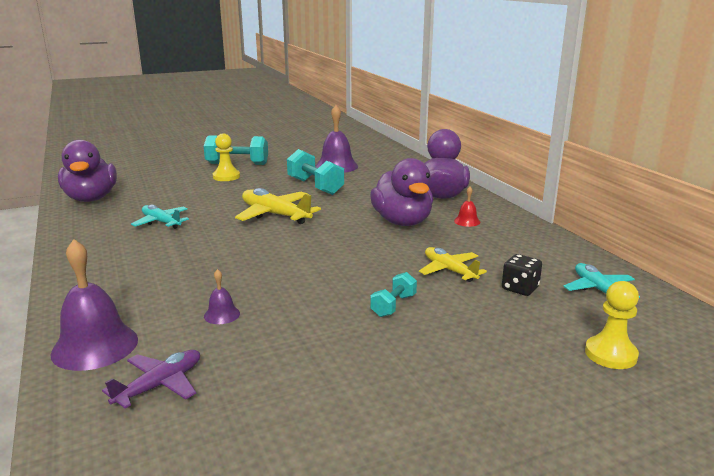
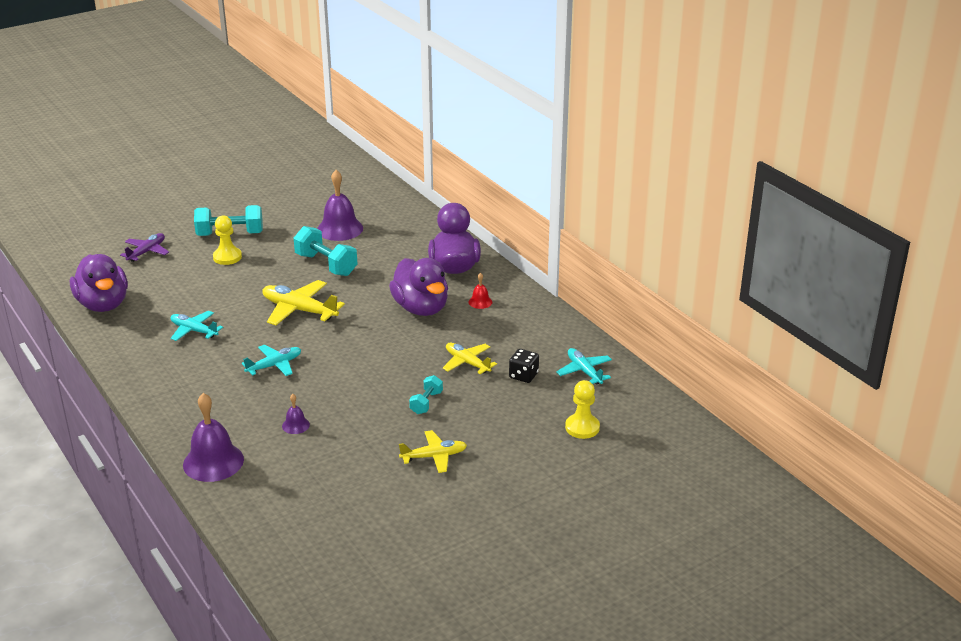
camera: 10 degrees left, 10 degrees up
purple plane [102,350,200,409] -> purple plane moved to [120,233,169,262]
none -> turquoise plane [242,345,301,376]
none -> yellow plane [399,430,467,473]

